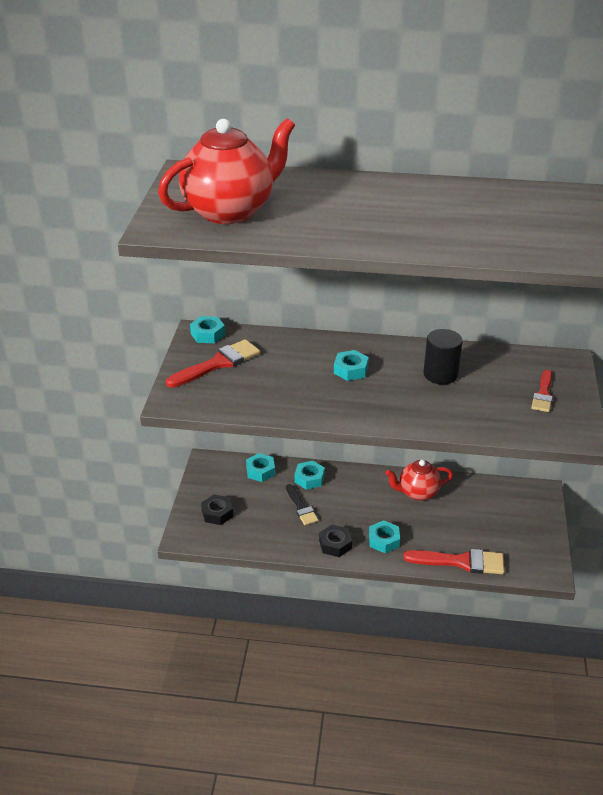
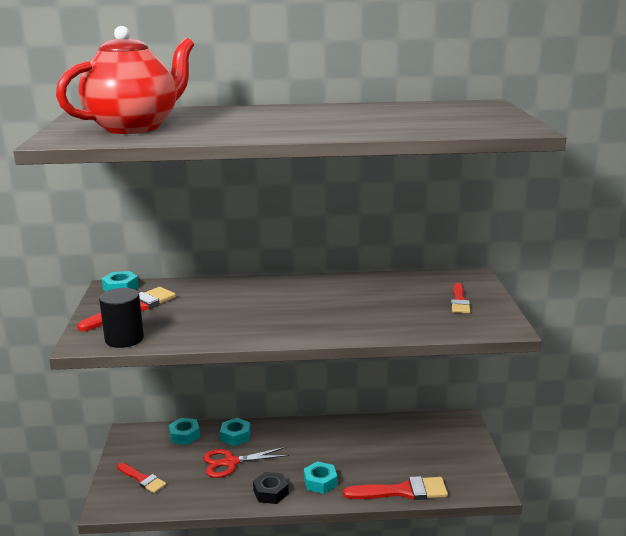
camera: 10 degrees left, 15 degrees down
black nut [201,495,233,525] -> red brush [117,463,166,493]
black brush [286,484,319,525] -> red scissors [203,447,289,478]
turquoise nut [334,350,369,381] -> none
red teapot [386,460,453,501] -> none
black cylinder [423,329,463,385] -> black cylinder moved to [99,288,144,348]

